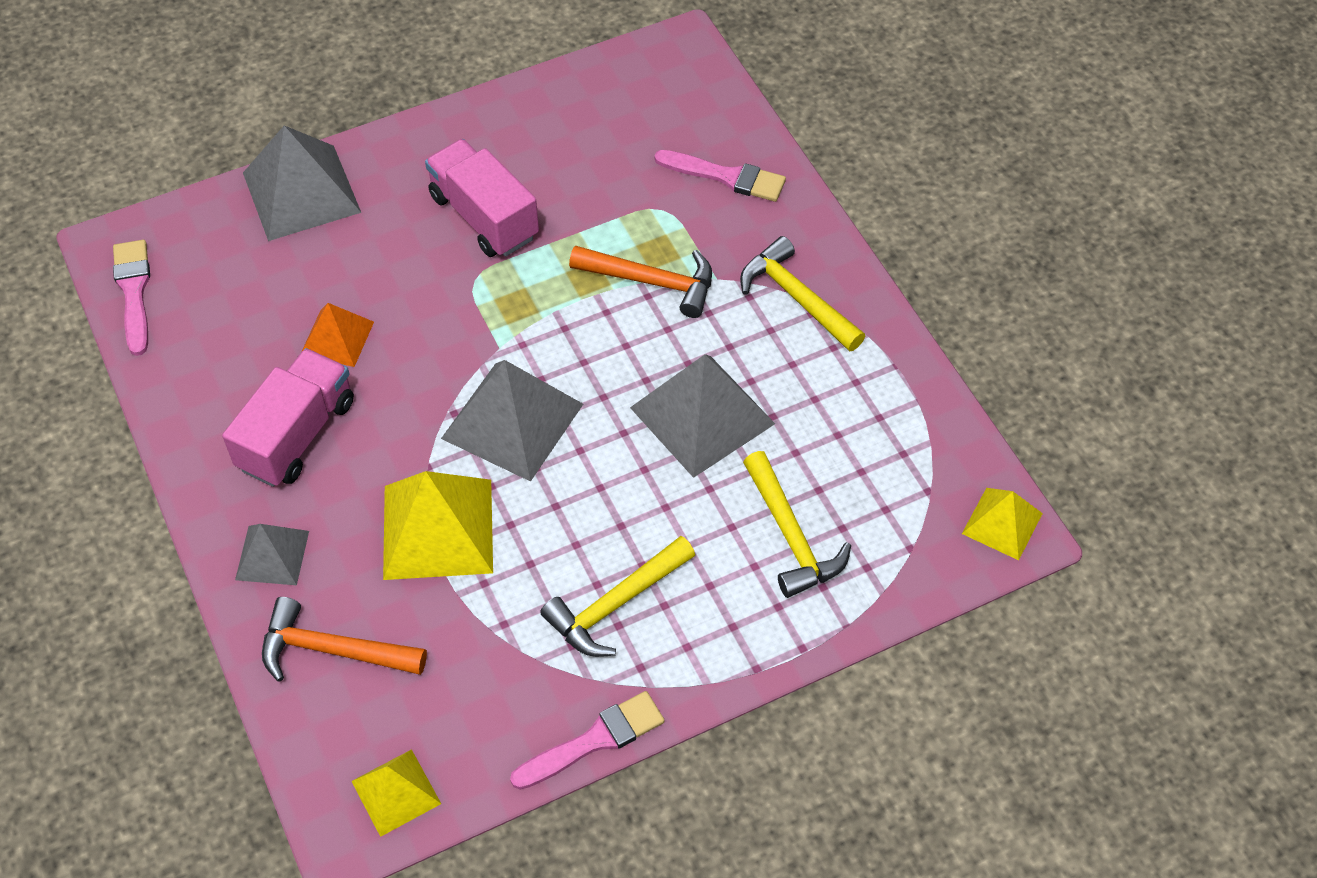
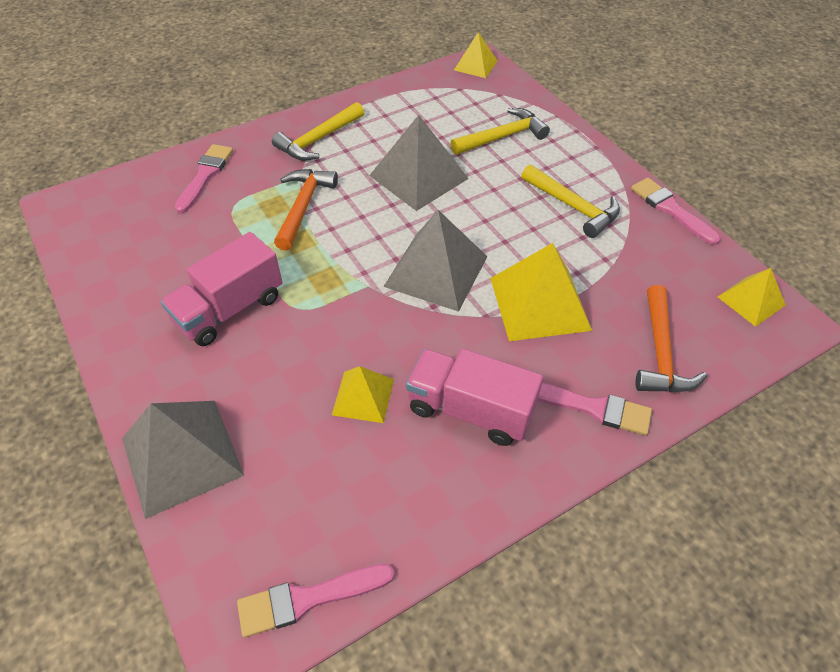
camera: 95 degrees left, 5 degrees down
grey pyramid [235,524,309,585] -> pink brush [538,383,652,435]
orange pyramid [302,303,374,367] -> yellow pyramid [332,366,394,423]

